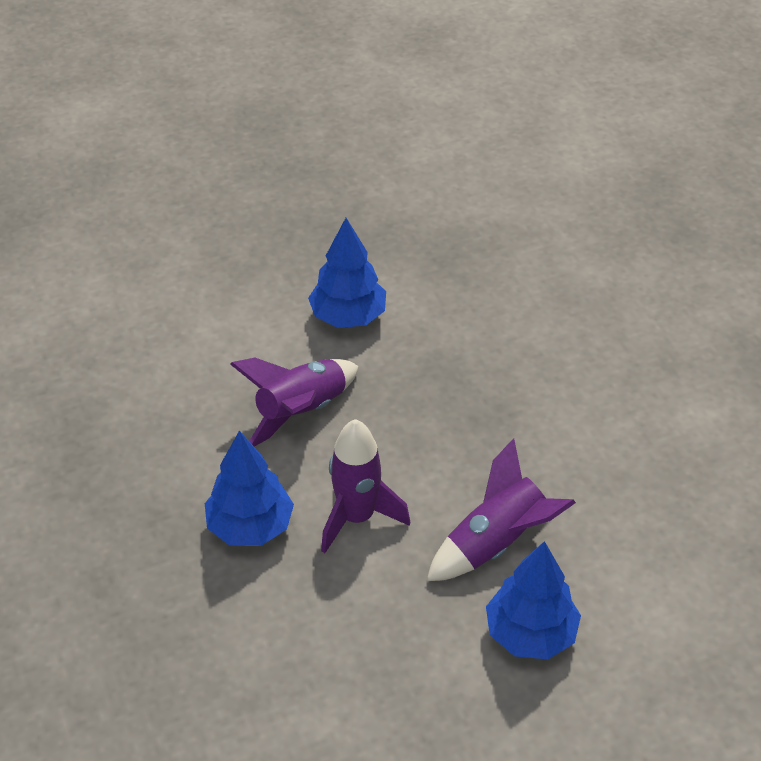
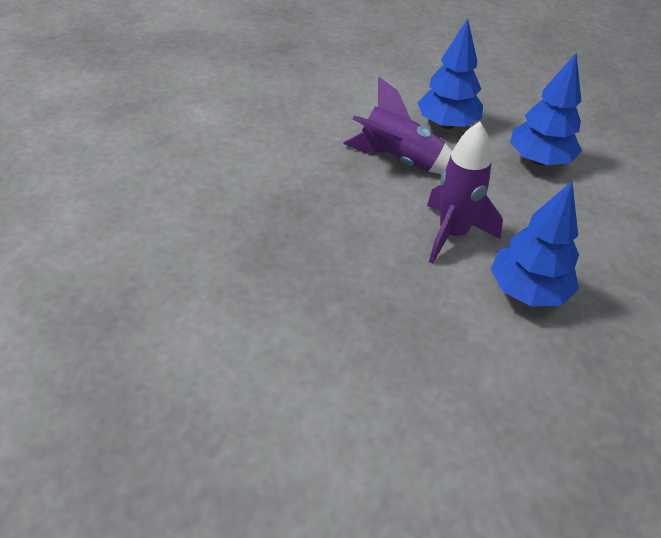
camera: 125 degrees left, 0 degrees up
purple rocket [230,358,359,447] -> none
blue tree [308,218,386,328] -> blue tree moved to [510,53,582,165]

